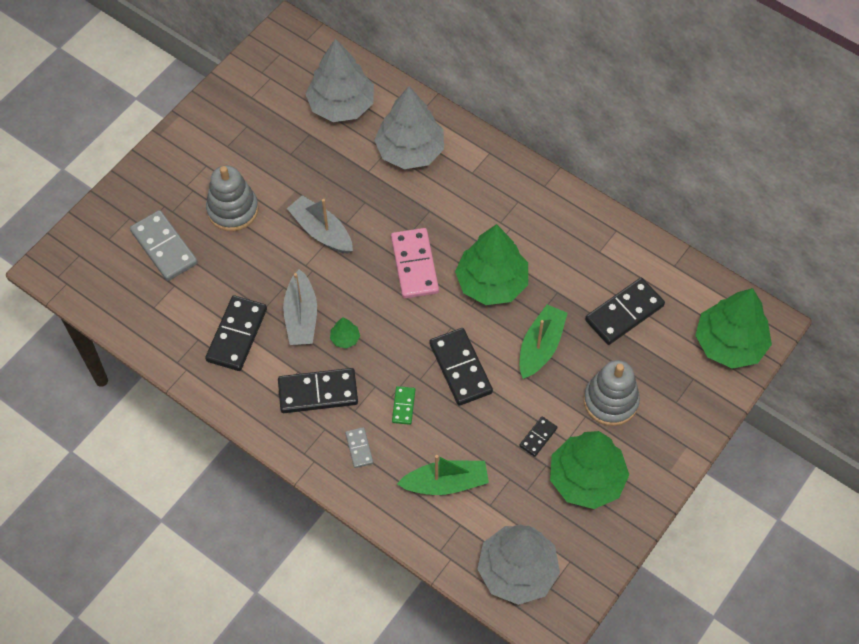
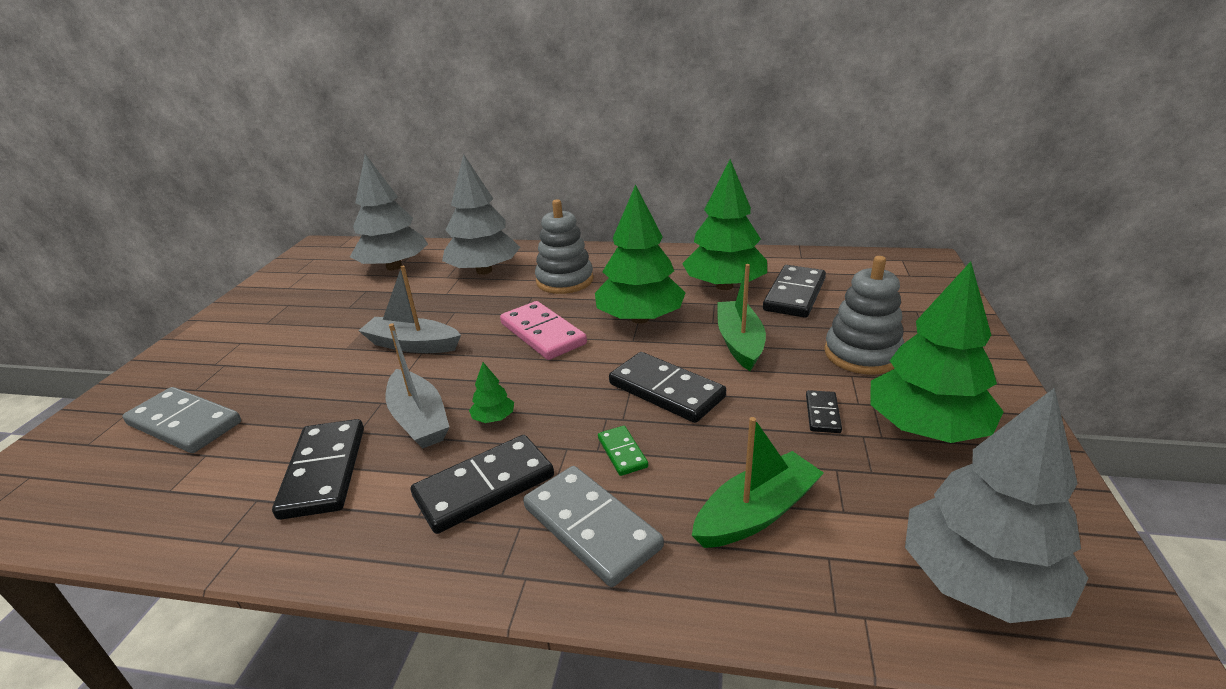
camera: 25 degrees left, 30 degrees down
grey stacking toy [206,165,258,231] -> grey stacking toy moved to [535,199,593,294]
grey domino [345,427,373,468] -> grey domino [523,466,664,587], size x1.97
green tree [695,288,772,369] -> green tree moved to [682,159,767,290]

